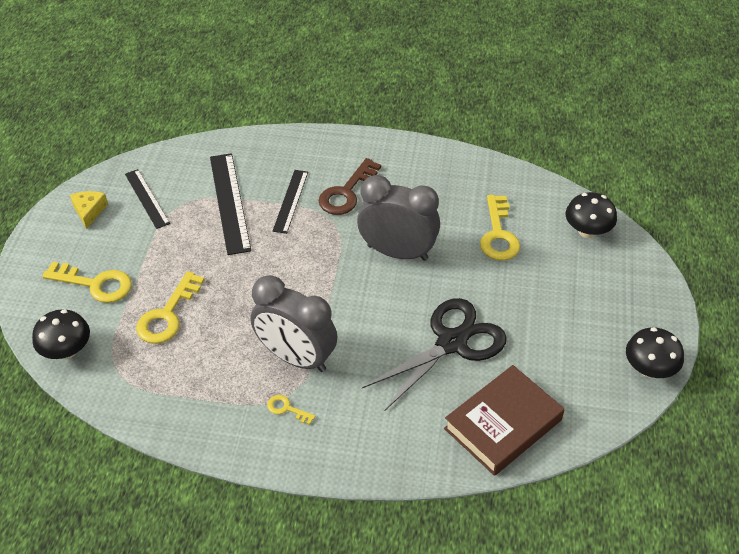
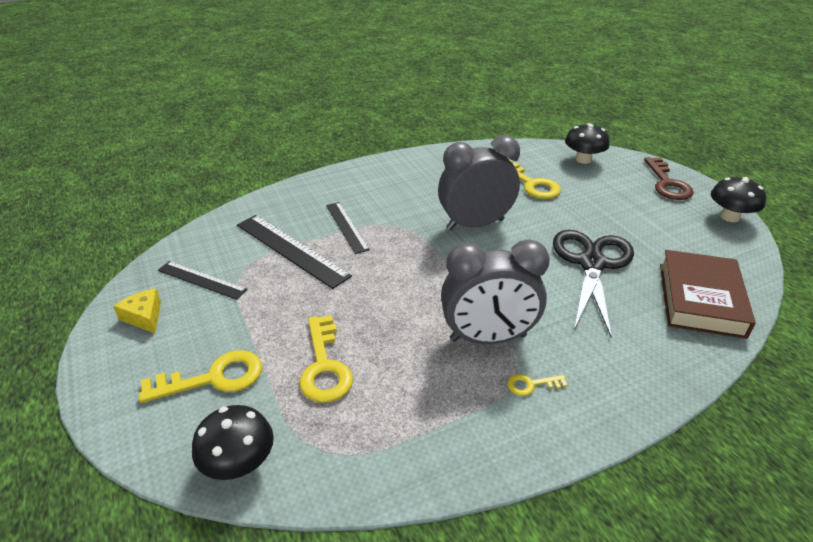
camera: 35 degrees left, 10 degrees down
brown key [319,158,381,215] -> brown key moved to [644,157,694,200]

